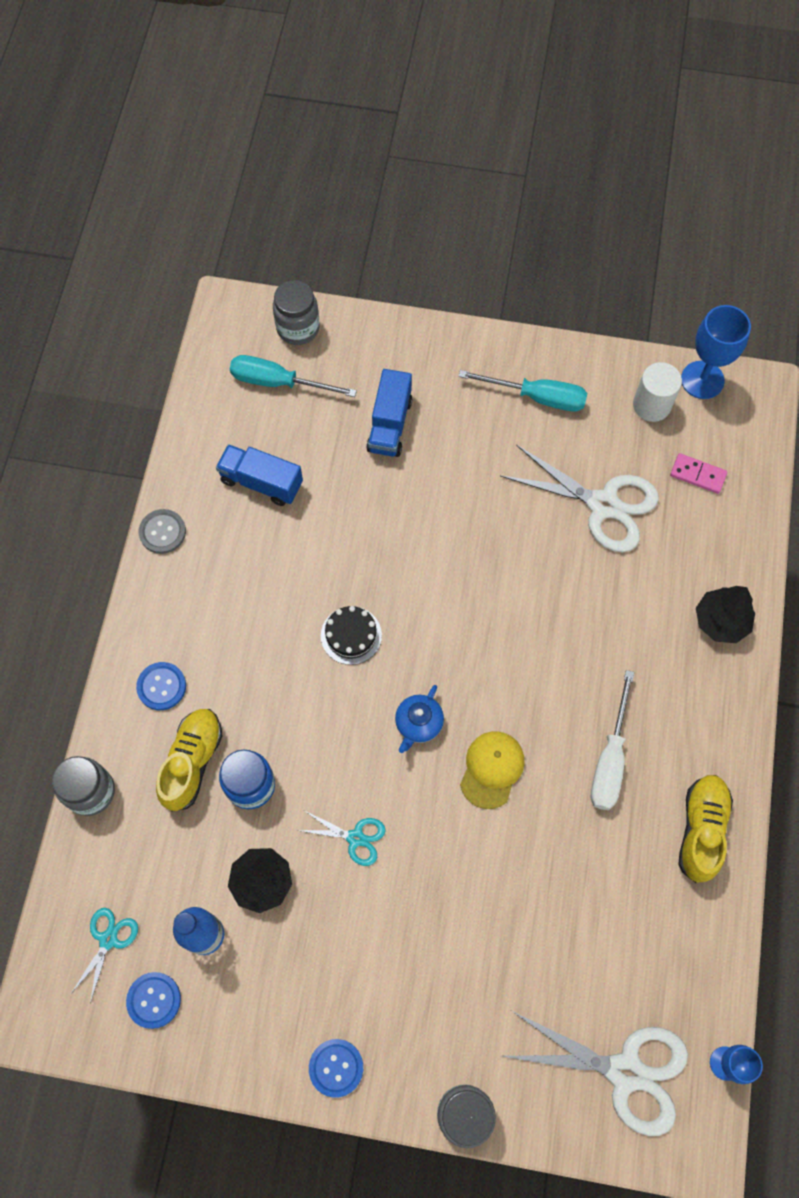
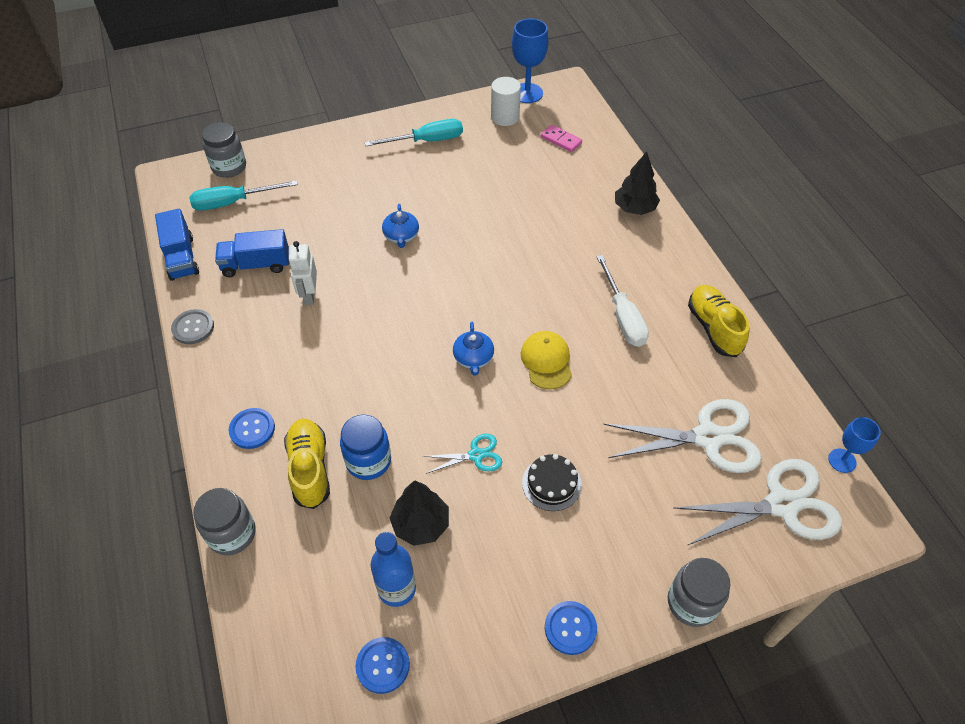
camera: 30 degrees left, 15 degrees down
turquoise scissors [70,908,138,1004] -> none
black cake [321,606,382,665] -> black cake moved to [522,454,582,511]
blue truck [366,369,412,457] -> blue truck moved to [155,209,199,281]
white scissors [500,444,659,552] -> white scissors moved to [603,399,762,473]
pink domino [670,453,727,494] -> pink domino turned 45 degrees clockwise [541,125,582,152]
none -> white robot [288,241,317,305]
none -> blue teapot [382,204,419,248]

